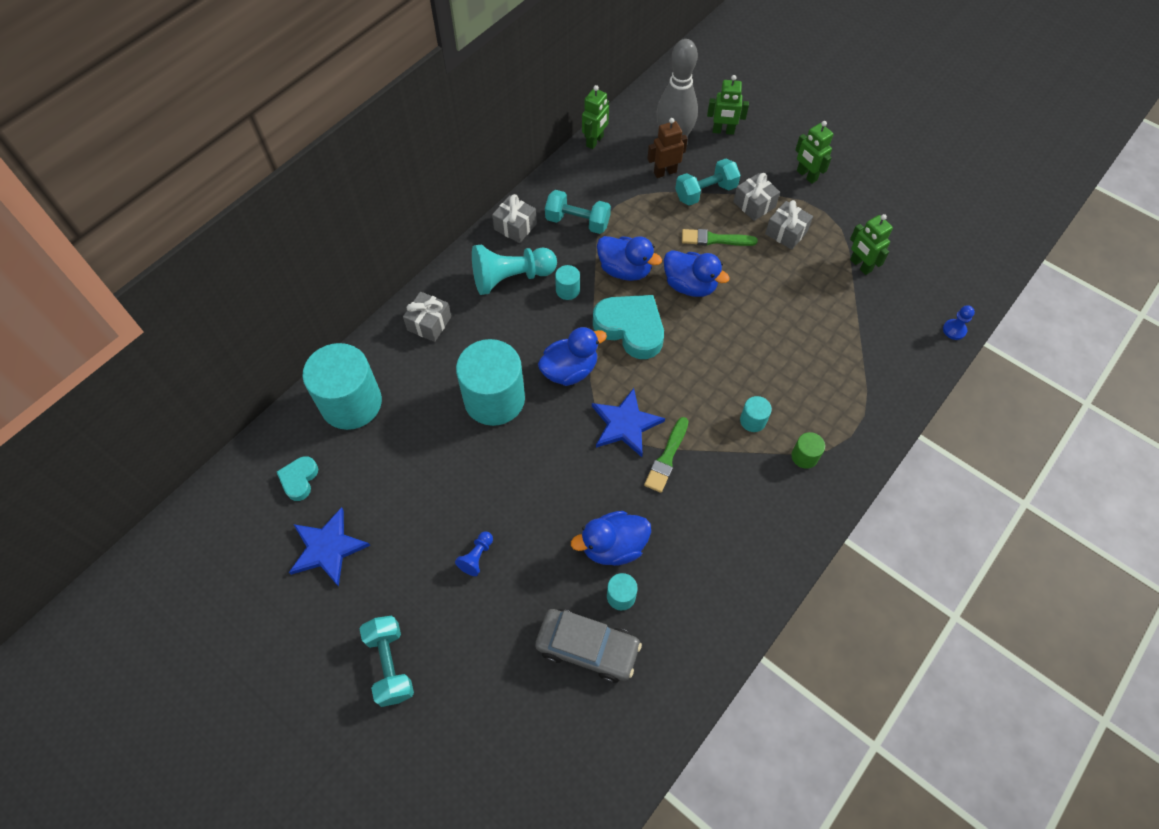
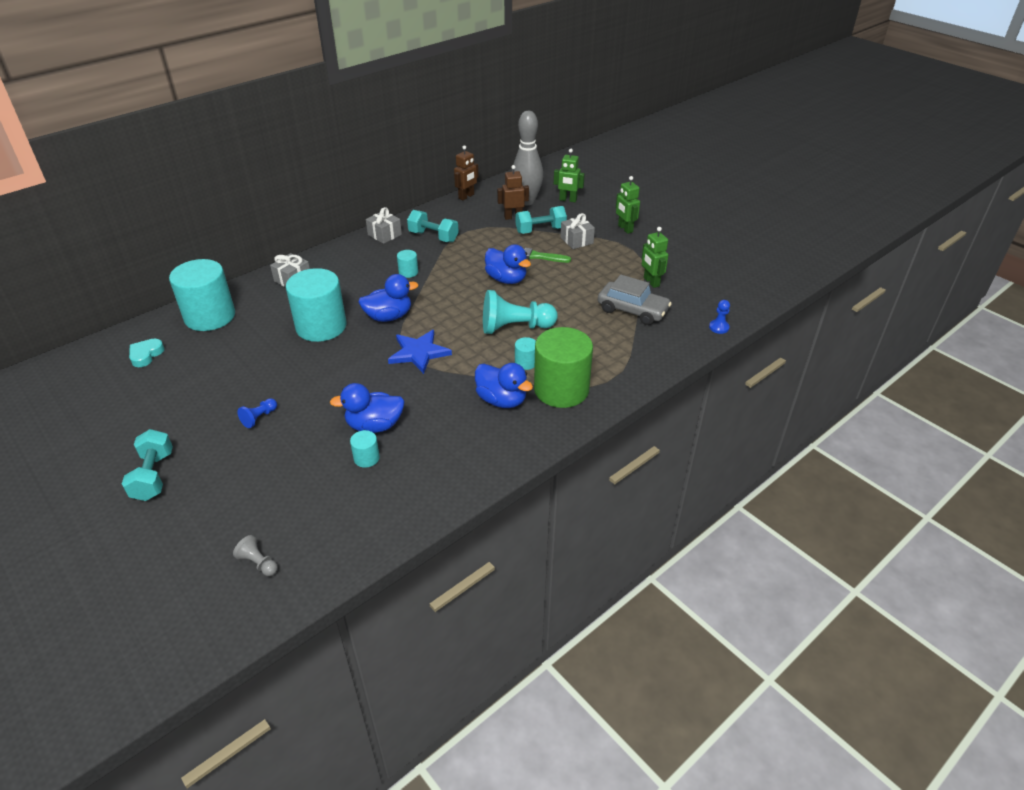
camera: 10 degrees right, 20 degrees down
blue star [289,507,370,587] -> none
turquoise pawn [472,244,557,295] -> turquoise pawn moved to [483,290,558,334]
grey car [535,609,642,683] -> grey car moved to [598,275,672,325]
green robot [582,85,609,149] -> brown robot [454,145,478,200]
turquoise heart [593,295,664,359] -> none
blue duck [597,236,662,281] -> blue duck moved to [475,363,533,408]
green brush [644,417,689,493] -> none
grey gift [765,200,813,250] -> none
green cylinder [791,432,825,469] -> green cylinder [534,327,593,408], size x2.35
none -> grey pawn [233,535,278,576]

